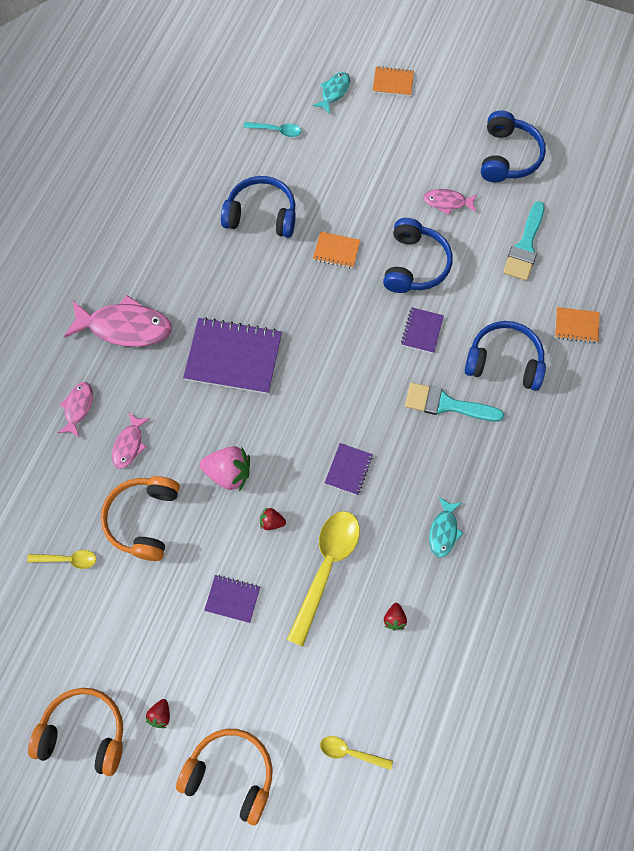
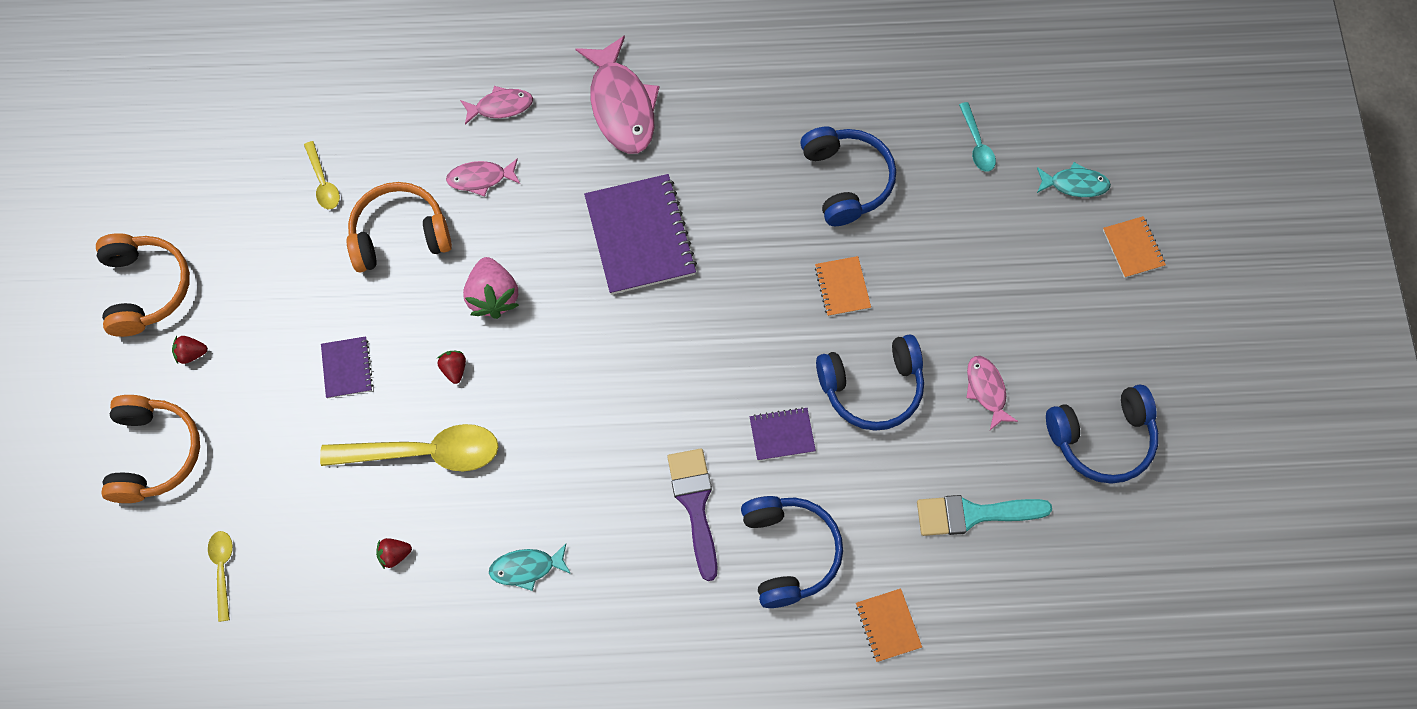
camera: 65 degrees right, 0 degrees up
purple notebook [325,443,373,495] -> none
turquoise brush [405,382,504,422] -> purple brush [668,449,717,581]

